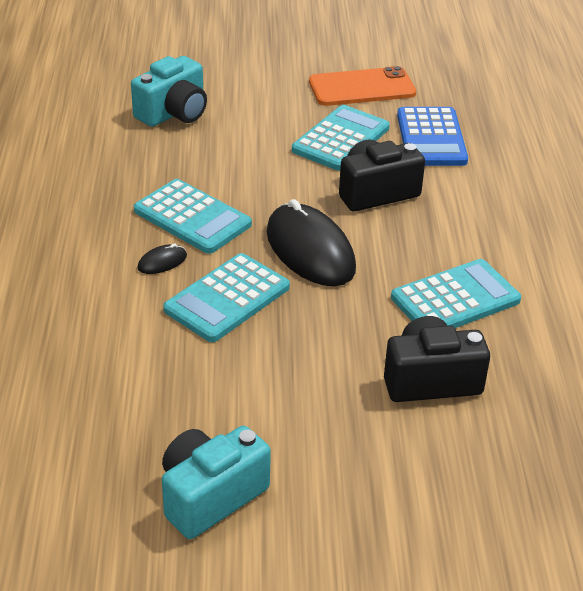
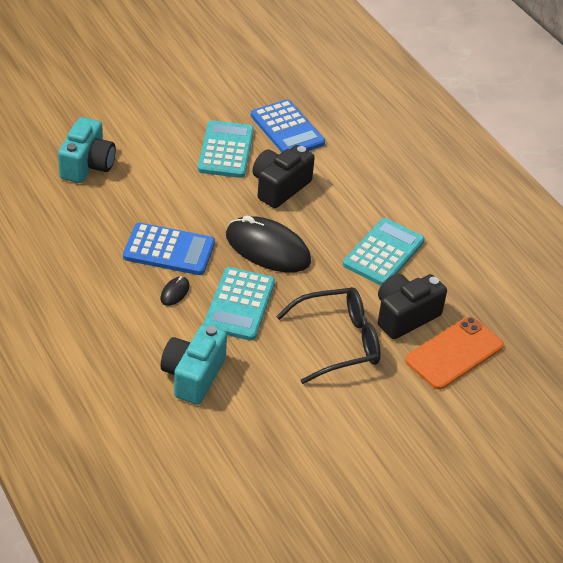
camera: 30 degrees left, 5 degrees up
turquoise calculator [134,179,252,254] -> blue calculator [123,223,215,275]
turquoise camera [162,426,271,539] -> turquoise camera moved to [161,325,227,405]
orange phone [309,66,416,106] -> orange phone moved to [405,317,504,390]
none -> black glasses [276,287,381,384]

